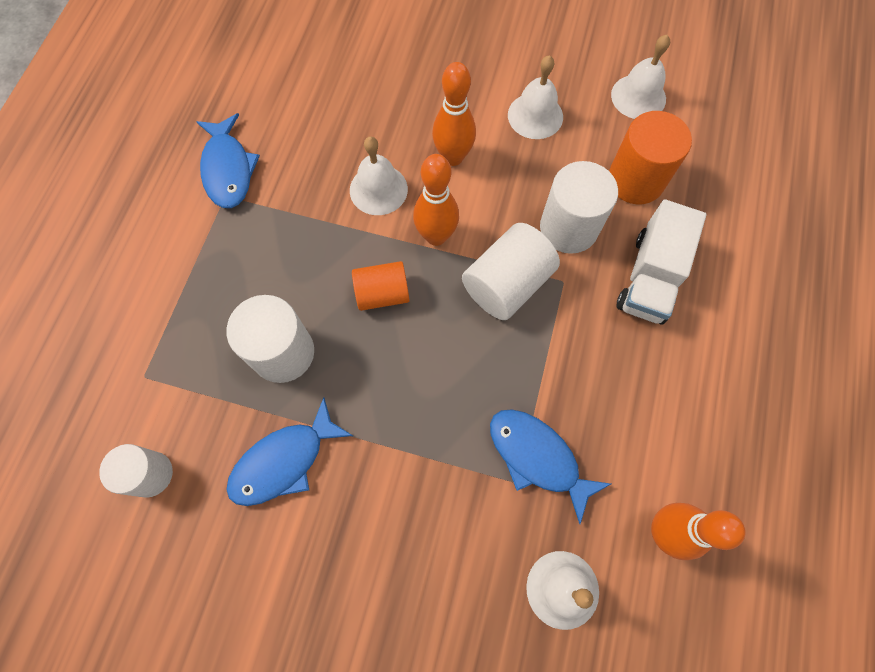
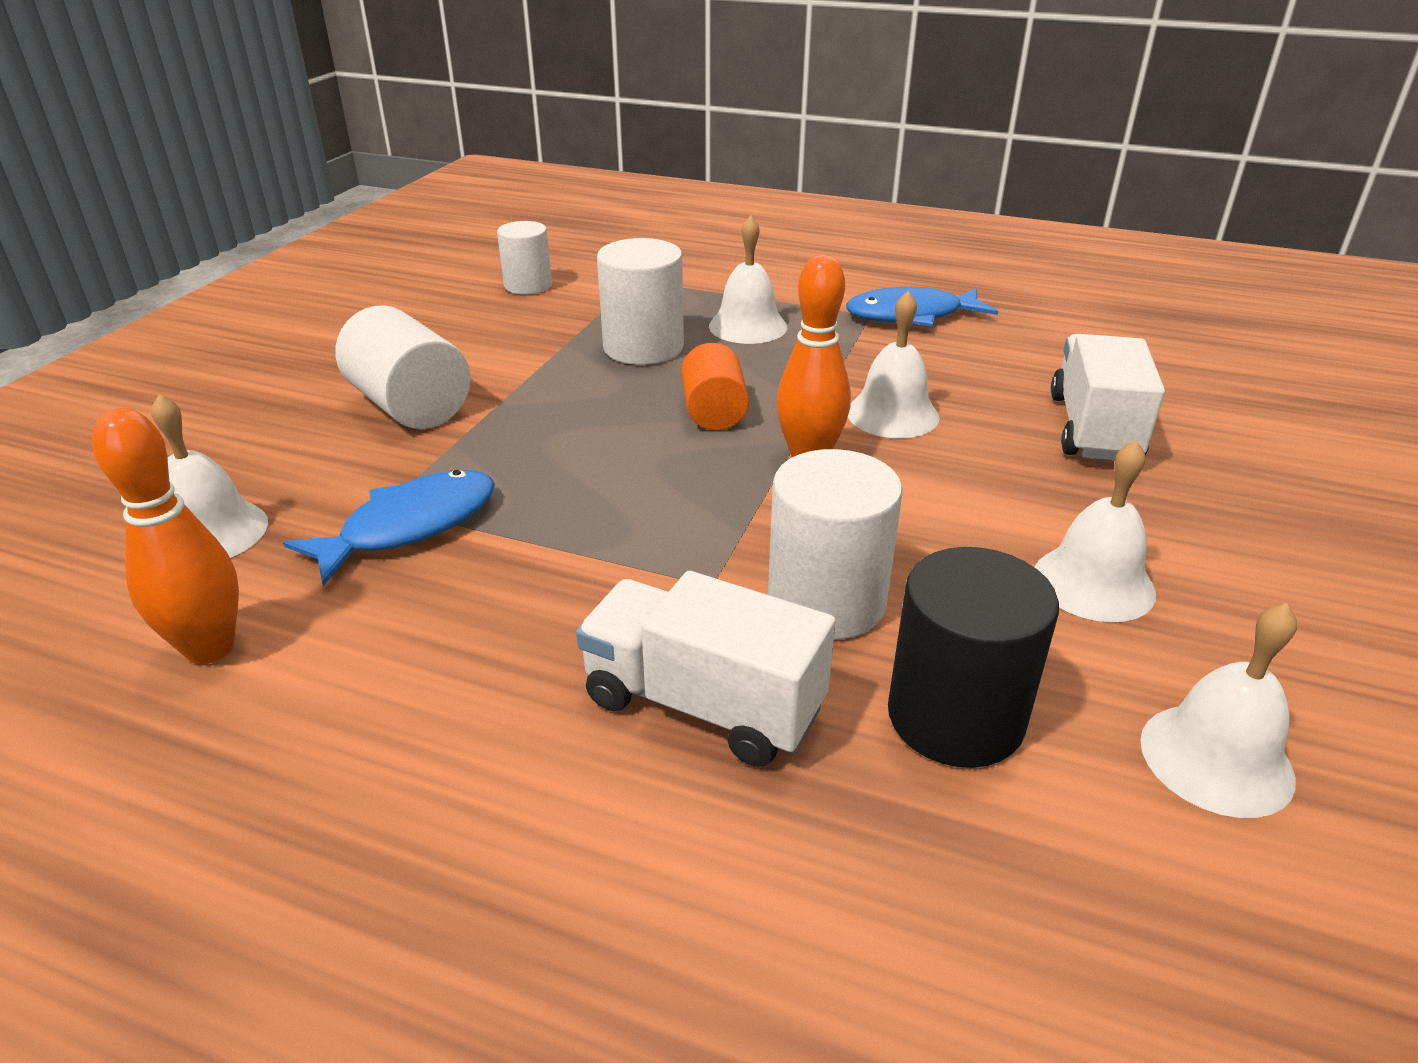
camera: 95 degrees right, 35 degrees down
blue fish [226,397,353,506] -> none
orange bowling pin [432,62,476,166] -> none
white cylinder [462,223,560,320] -> white cylinder moved to [335,305,471,429]
orange cylinder [609,111,692,204] -> black cylinder [888,547,1059,768]
none -> white bell [709,216,787,344]
none -> white truck [1051,334,1165,461]

